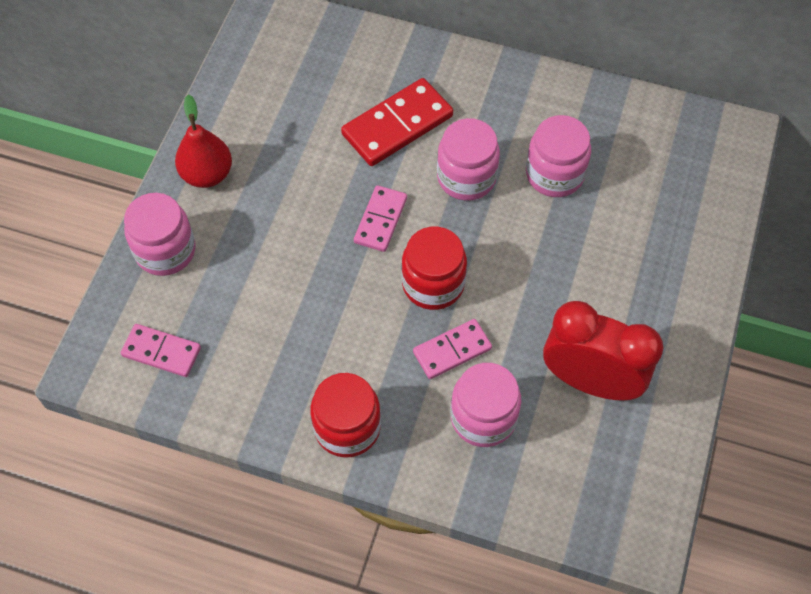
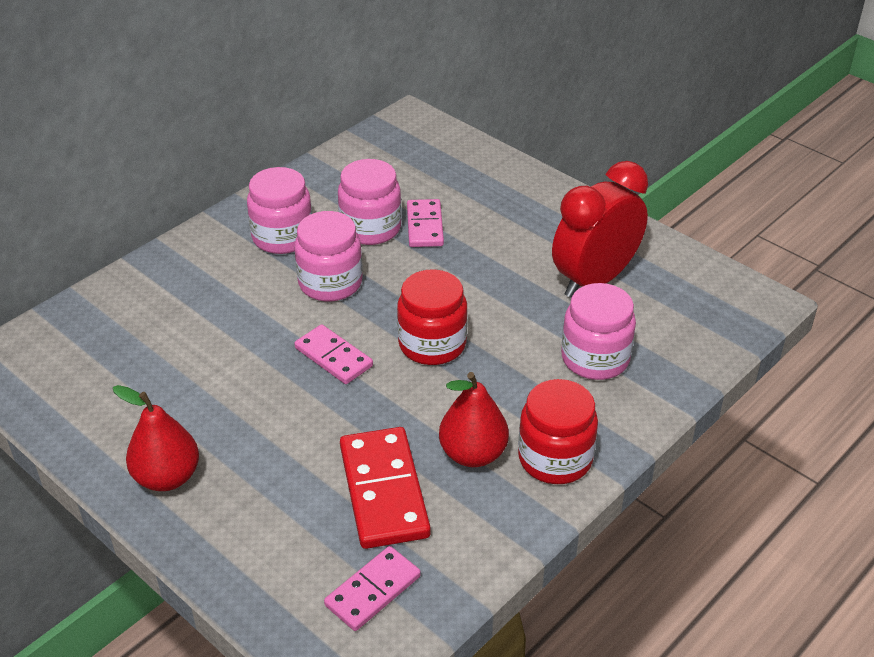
camera: 65 degrees left, 20 degrees down
pink jar [124,193,196,276] -> pink jar moved to [247,167,312,254]
red domino [341,78,453,166] -> red domino moved to [340,427,431,549]
pink domino [413,319,492,379] -> pink domino moved to [407,199,444,247]
none -> red pear [439,372,509,467]

